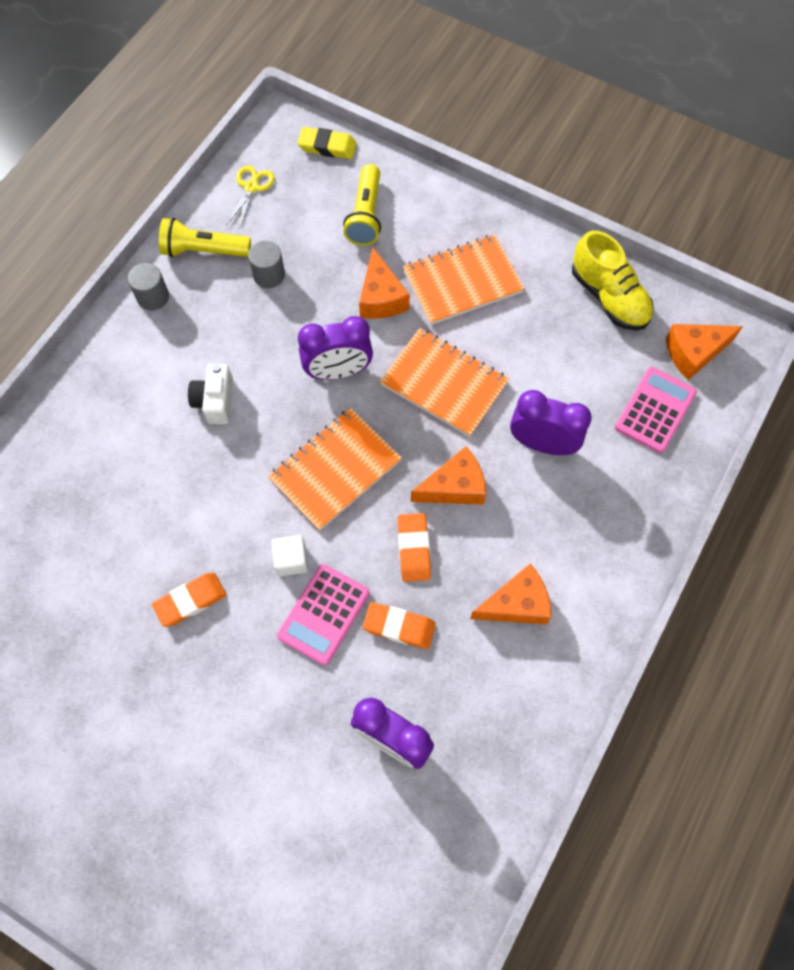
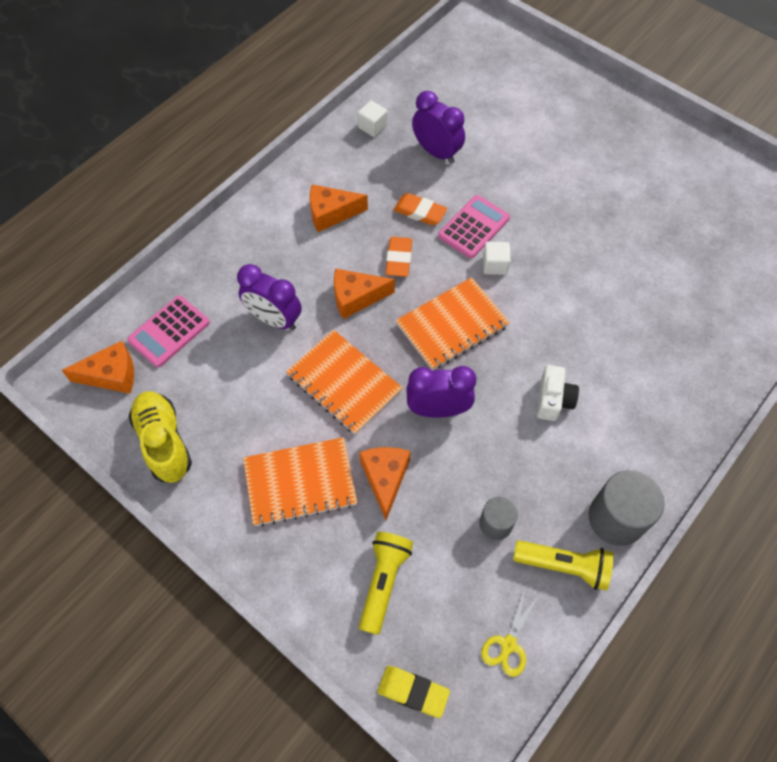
camera: 170 degrees left, 5 degrees down
grey cylinder [128,263,169,310] -> grey cylinder [589,470,665,546], size x1.72
orange eraser [152,573,227,627] -> none
none -> white cube [357,101,387,137]

